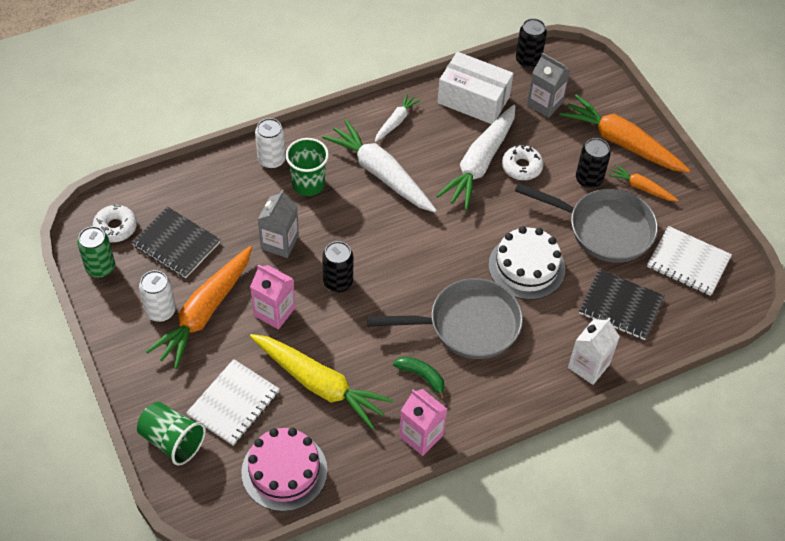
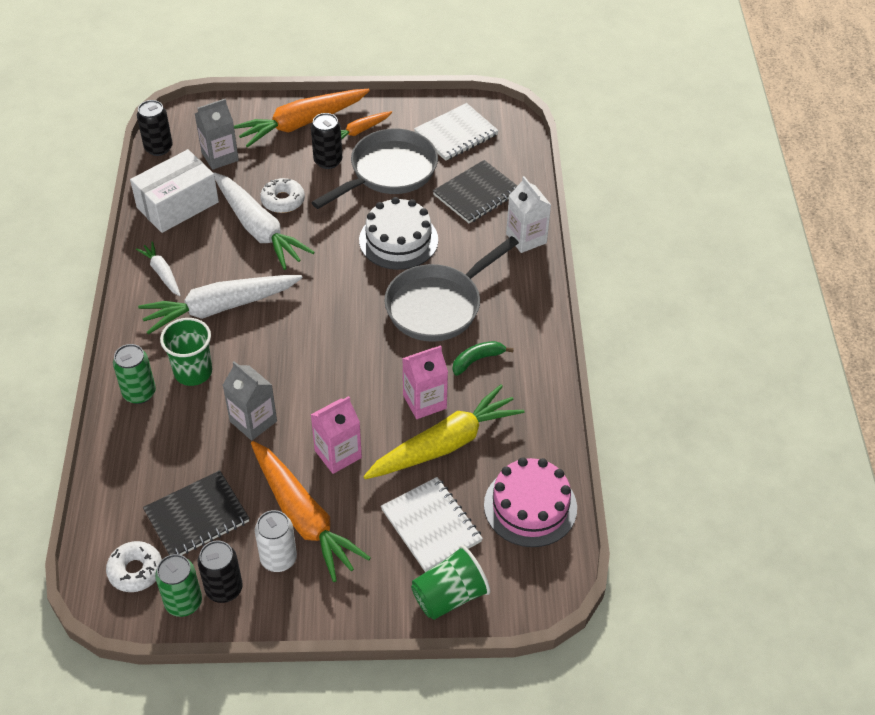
camera: 65 degrees left, 5 degrees down
white can [255,118,286,169] -> green can [113,344,156,404]
black can [322,241,353,292] -> black can moved to [198,541,243,603]
grey pan [367,278,523,359] -> grey pan turned 150 degrees counterclockwise [384,236,519,342]
pink carton [399,389,447,456] -> pink carton moved to [402,345,448,419]

